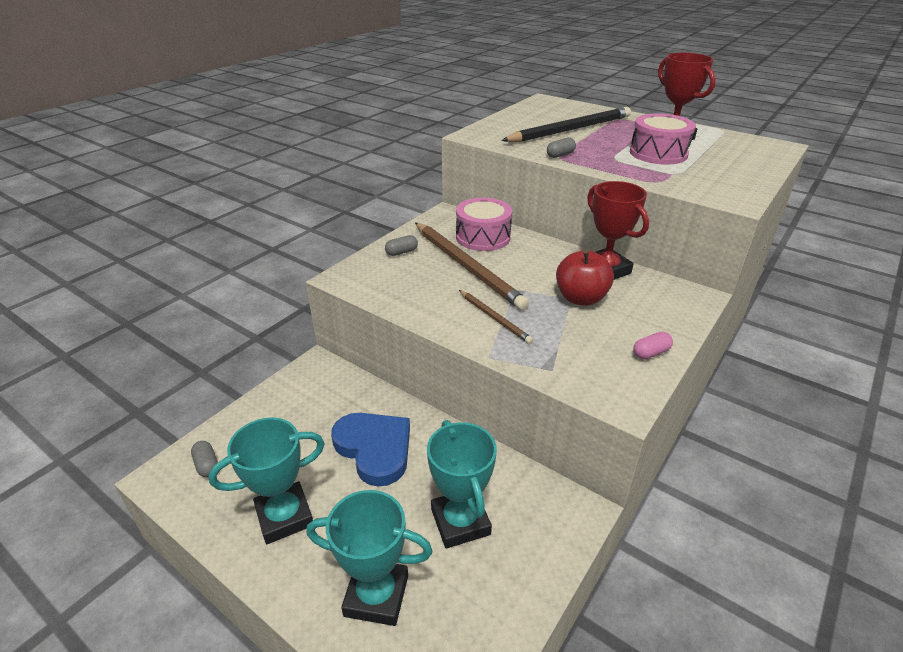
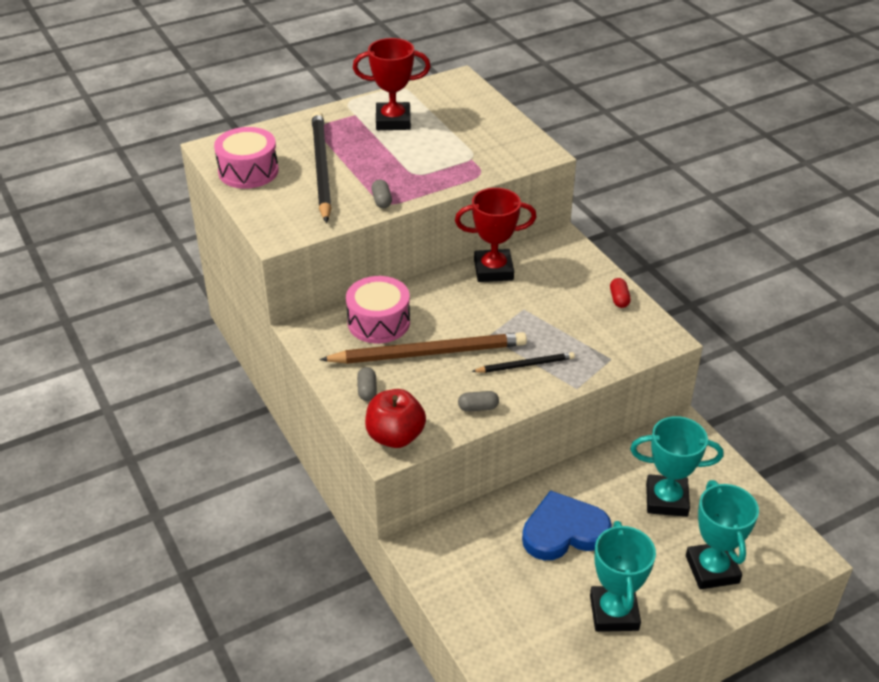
camera: 65 degrees left, 5 degrees up
grey capsule [191,441,218,477] -> grey capsule moved to [458,391,499,412]
turquoise trophy [307,490,432,626] -> turquoise trophy turned 45 degrees counterclockwise [686,480,759,589]
brown pencil [459,290,533,344] -> black pencil [471,352,575,373]
red apple [556,250,614,306] -> red apple moved to [365,389,426,448]
pink drum [630,113,696,165] -> pink drum moved to [214,127,279,189]
pink capsule [633,332,673,359] -> red capsule [610,278,631,308]

